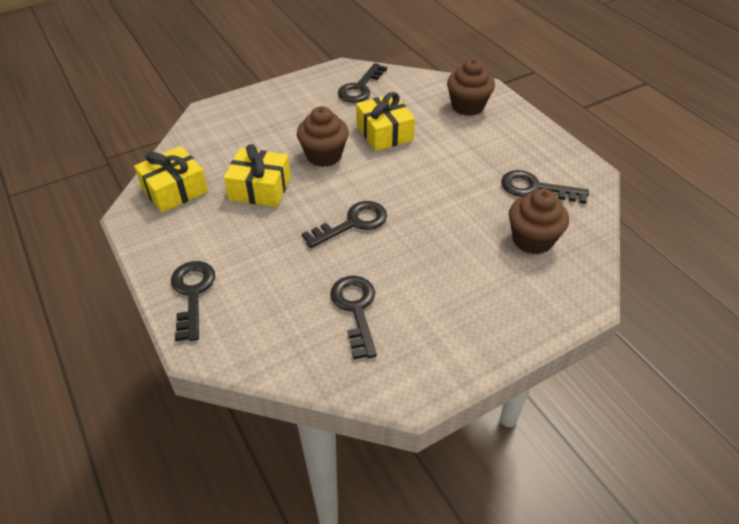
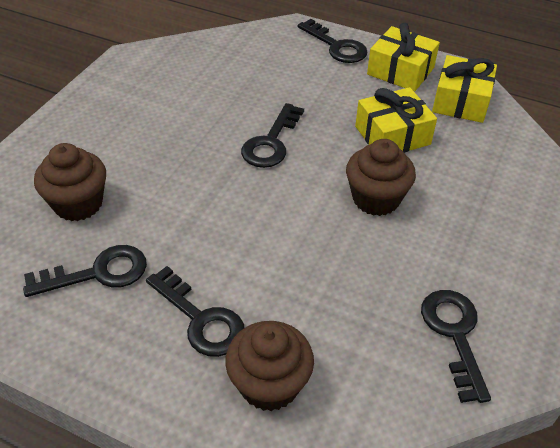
camera: 145 degrees right, 0 degrees up
black key [330,276,377,359] -> black key moved to [146,266,245,357]
yellow gift [356,92,415,151] -> yellow gift moved to [367,23,440,92]

